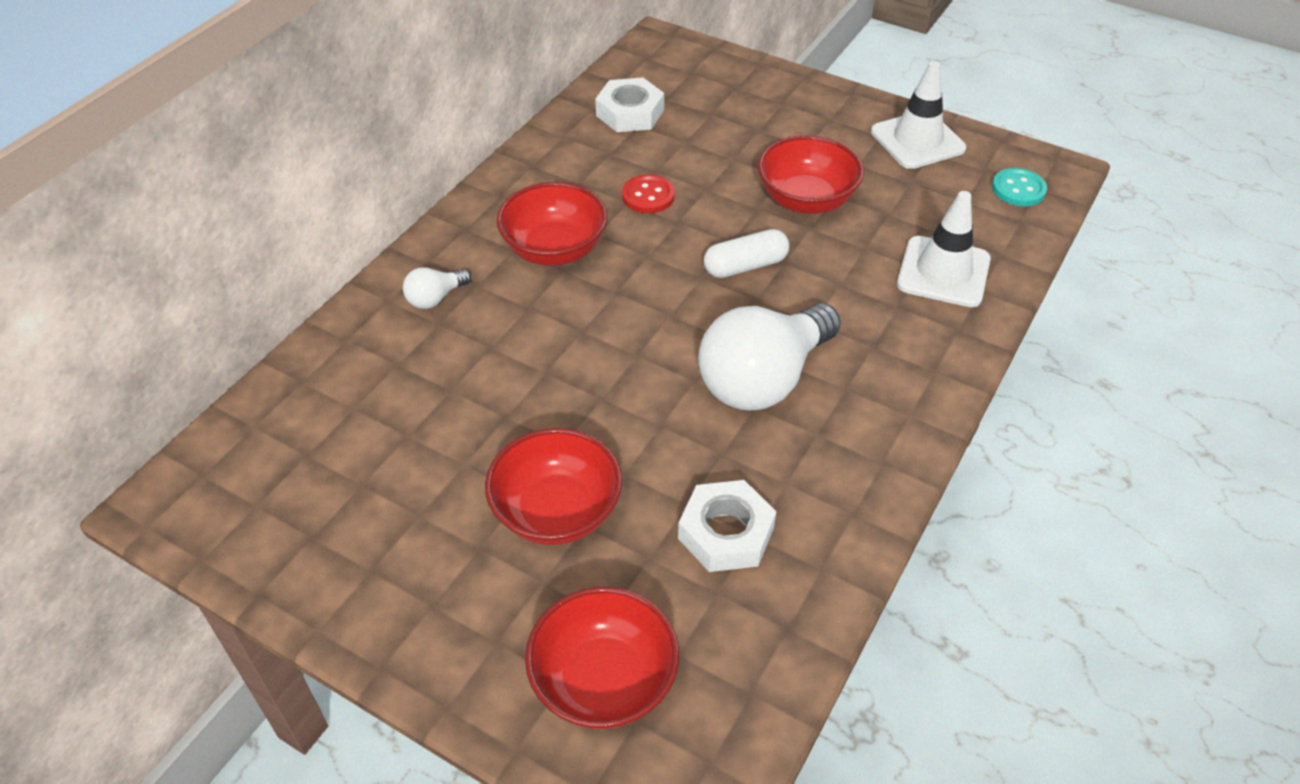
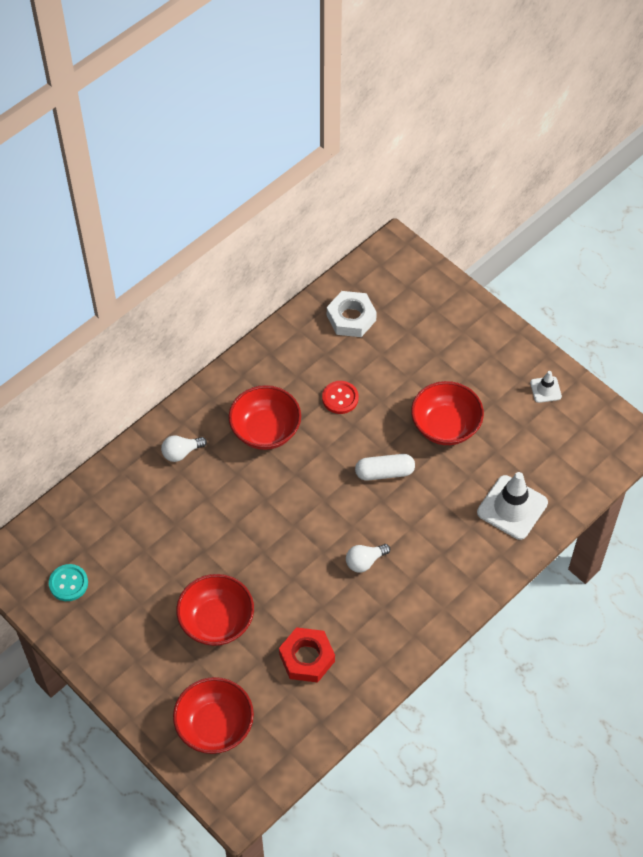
camera: 15 degrees right, 10 degrees up
white nut [678,480,776,572] -> red nut [279,627,335,683]
white light bulb [698,303,841,410] -> white light bulb [346,544,390,572], size x0.44
white traffic cone [871,61,966,169] -> white traffic cone [530,371,562,403], size x0.51
turquoise button [992,168,1047,206] -> turquoise button moved to [49,564,88,601]

